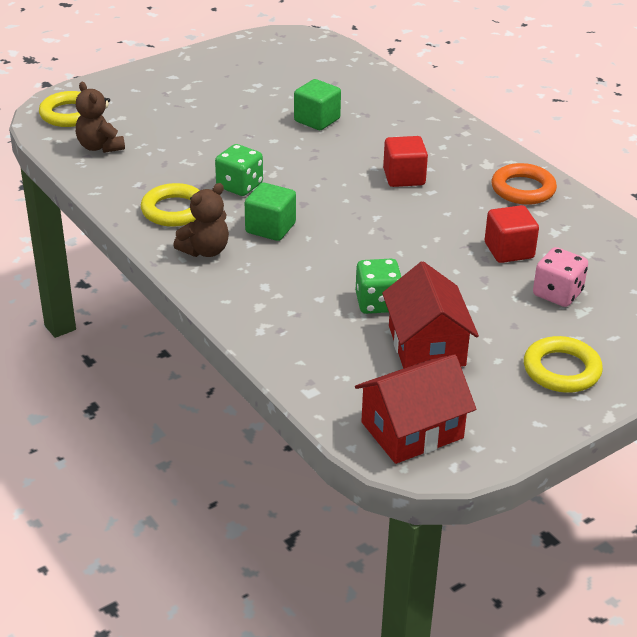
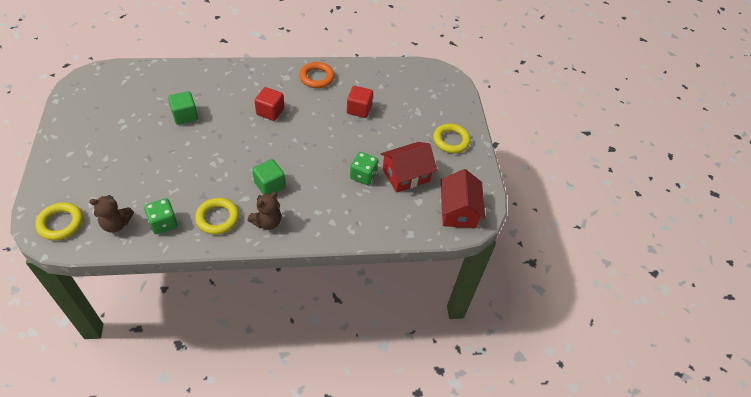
camera: 65 degrees left, 15 degrees up
brown teddy bear [173,183,229,257] -> brown teddy bear turned 60 degrees clockwise [248,192,281,230]
green dice [215,144,263,196] -> green dice moved to [144,198,178,234]
red house [382,261,479,369] -> red house turned 45 degrees counterclockwise [381,142,437,193]
pink dice [533,247,588,307] -> none

